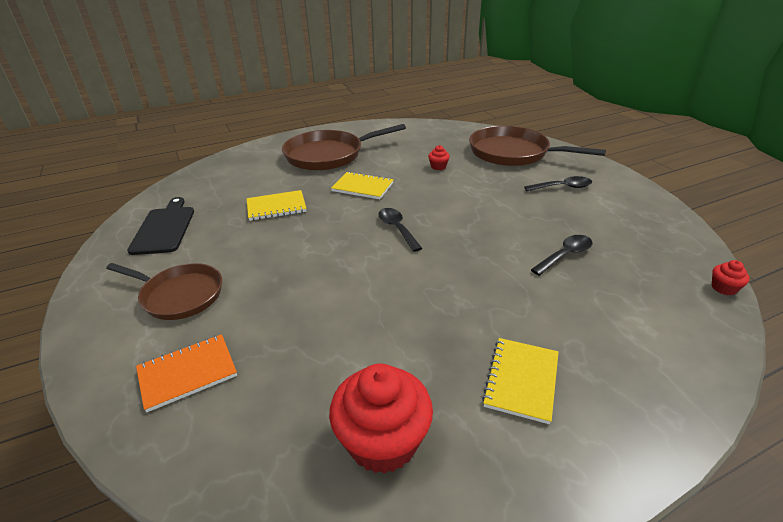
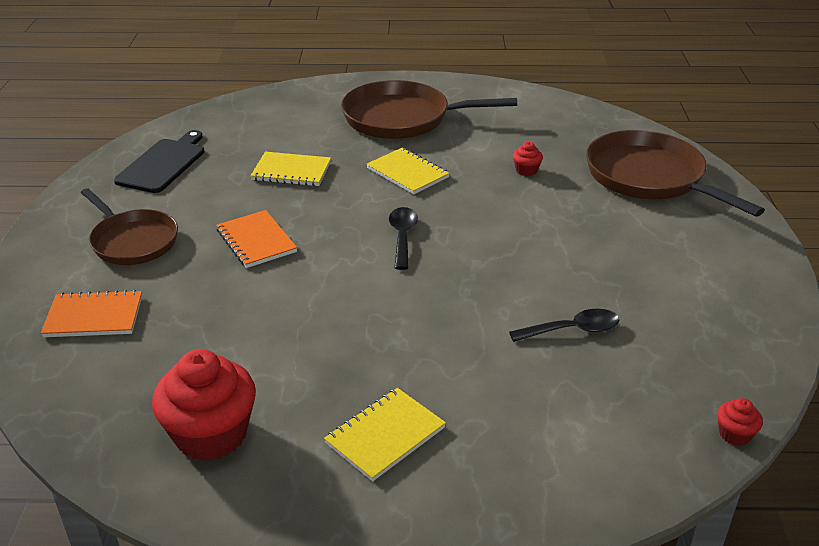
camera: 25 degrees right, 0 degrees up
black spoon [524,176,592,191] -> none
none -> orange notebook [216,210,297,268]

